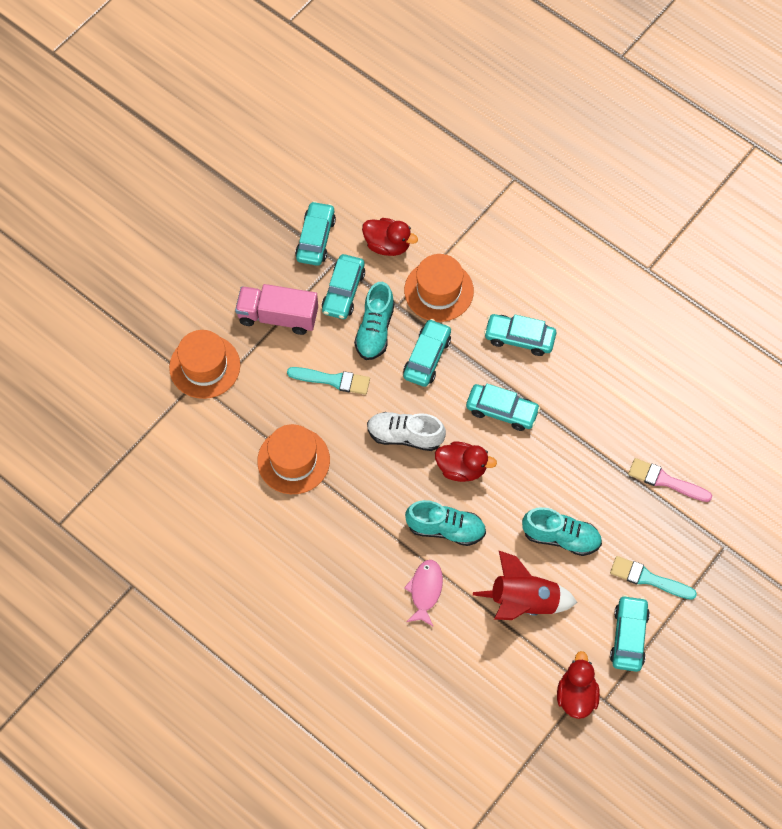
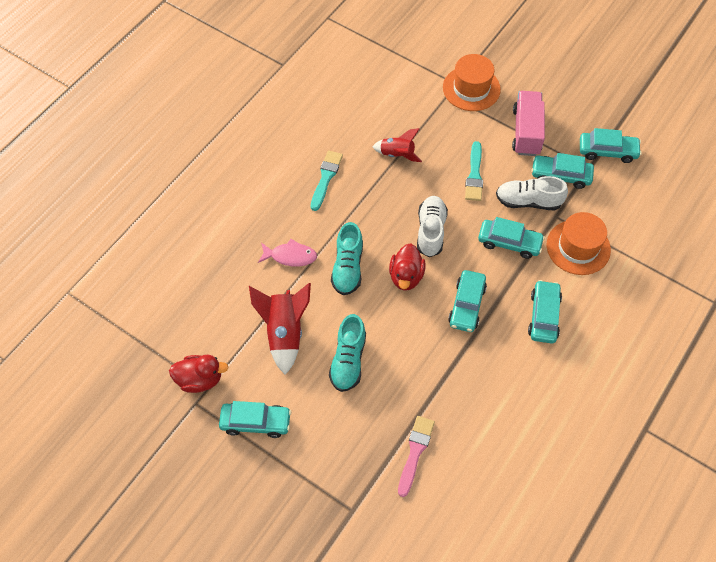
camera: 85 degrees right, 5 degrees down
orange hat [257,424,330,494] -> red rocket [372,128,422,162]
turquoise shoe [354,282,394,360] -> white shoe [496,176,568,210]
red duck [362,218,418,256] -> none
turquoise brush [610,556,697,600] -> turquoise brush moved to [311,151,343,211]

